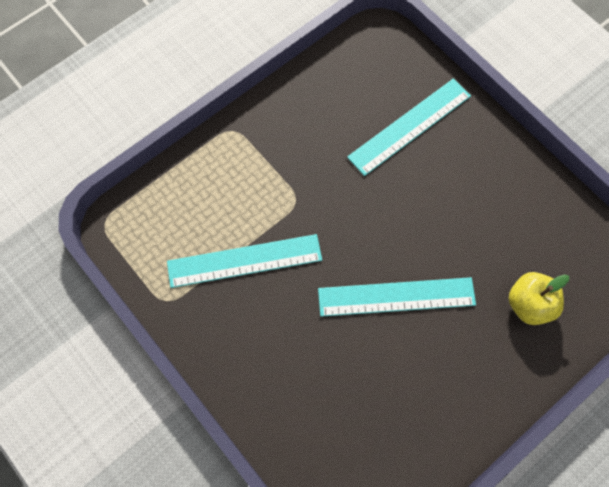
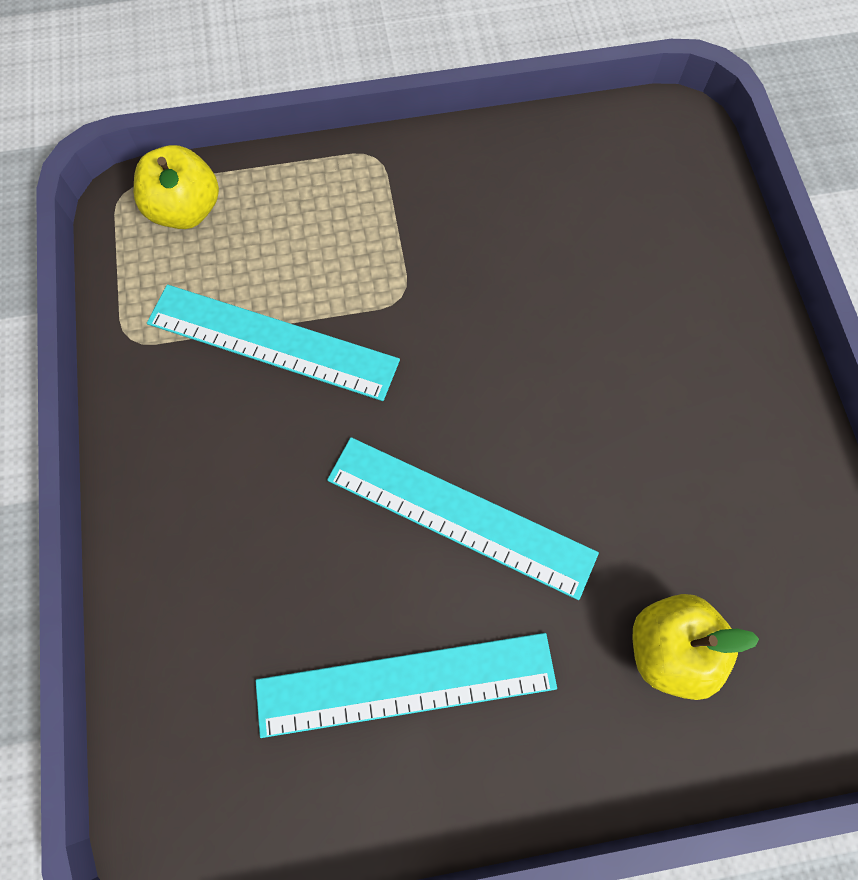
camera: 30 degrees right, 0 degrees up
turquoise ruler [347,78,471,176] -> turquoise ruler moved to [256,633,557,738]
none -> yellow apple [134,145,219,229]

